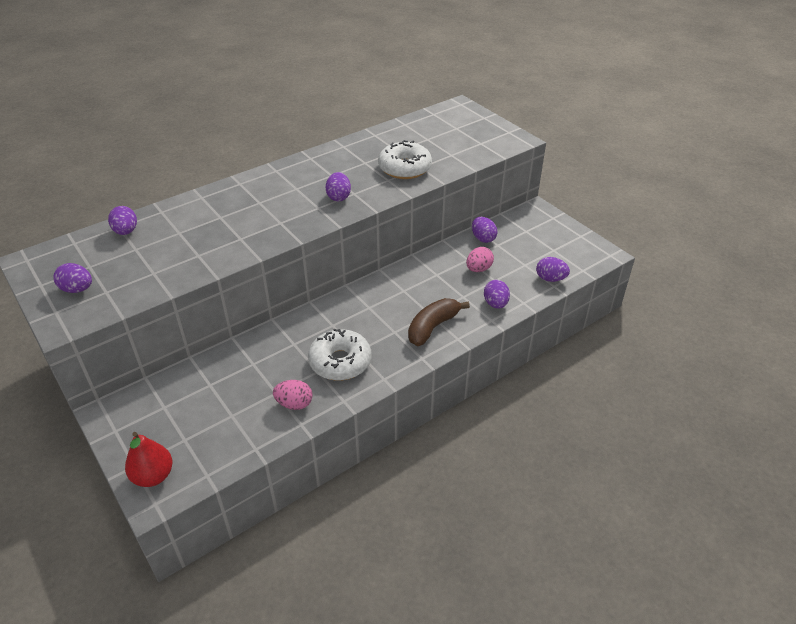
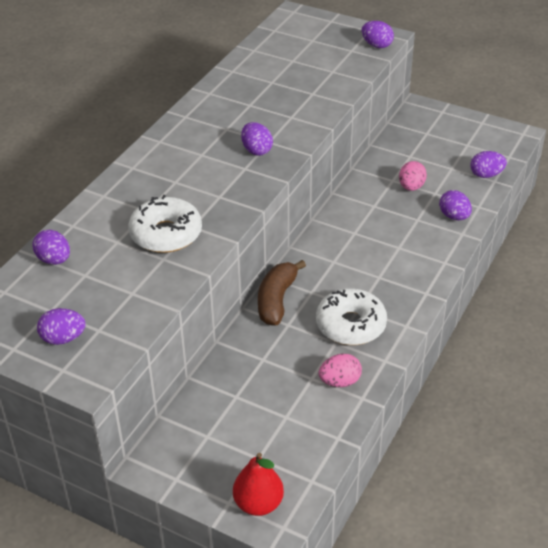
camera: 25 degrees left, 0 degrees up
white donut [378,140,432,179] -> white donut moved to [128,195,202,253]
brown banana [408,298,470,346] -> brown banana moved to [258,260,306,326]
purple egg [472,217,498,243] -> purple egg moved to [362,21,394,48]

